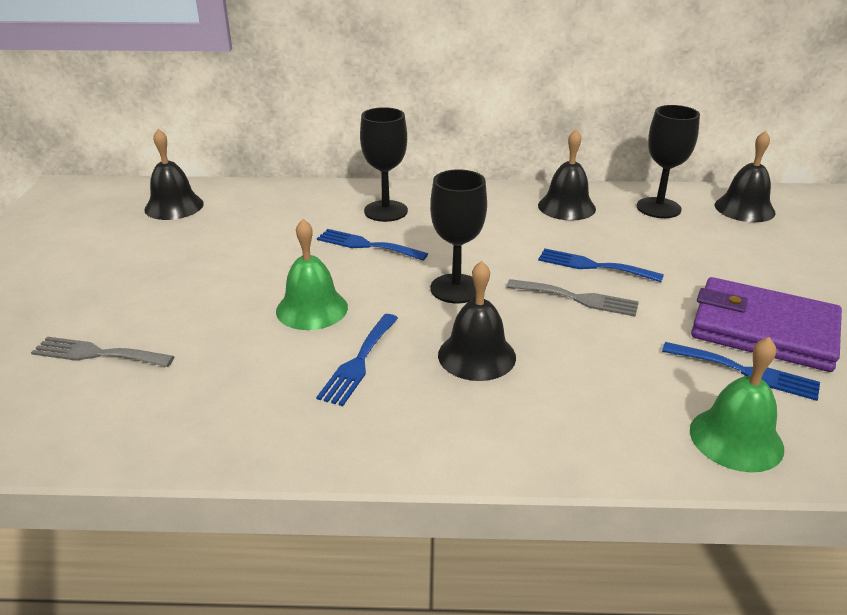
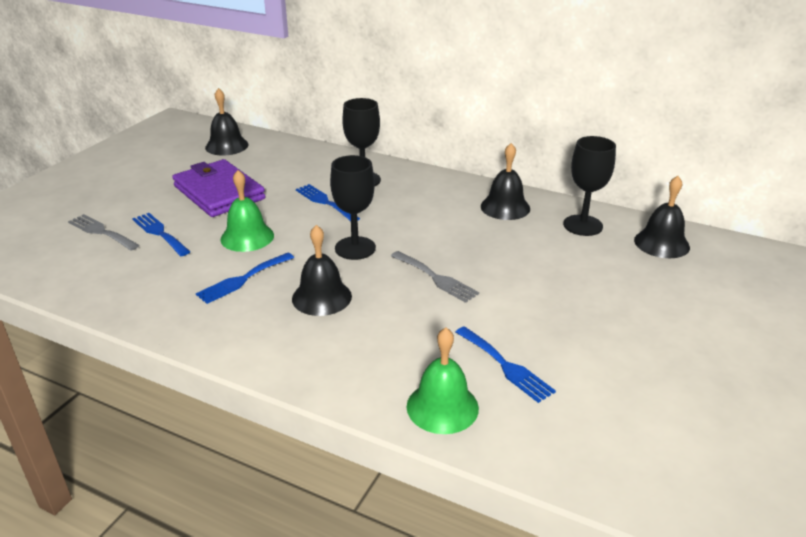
camera: 25 degrees right, 0 degrees up
blue fork [538,249,664,282] -> blue fork moved to [132,213,190,256]
purple wallet [691,277,842,372] -> purple wallet moved to [172,159,265,217]

